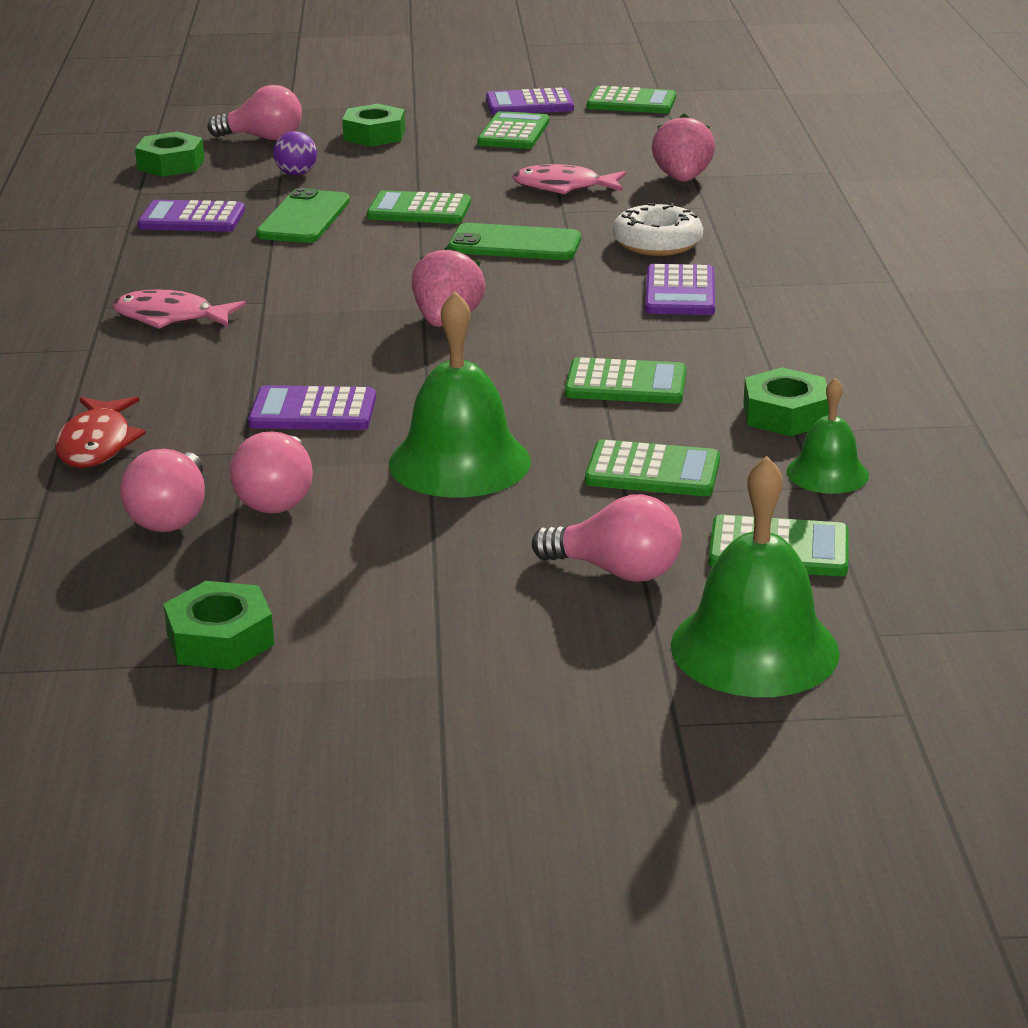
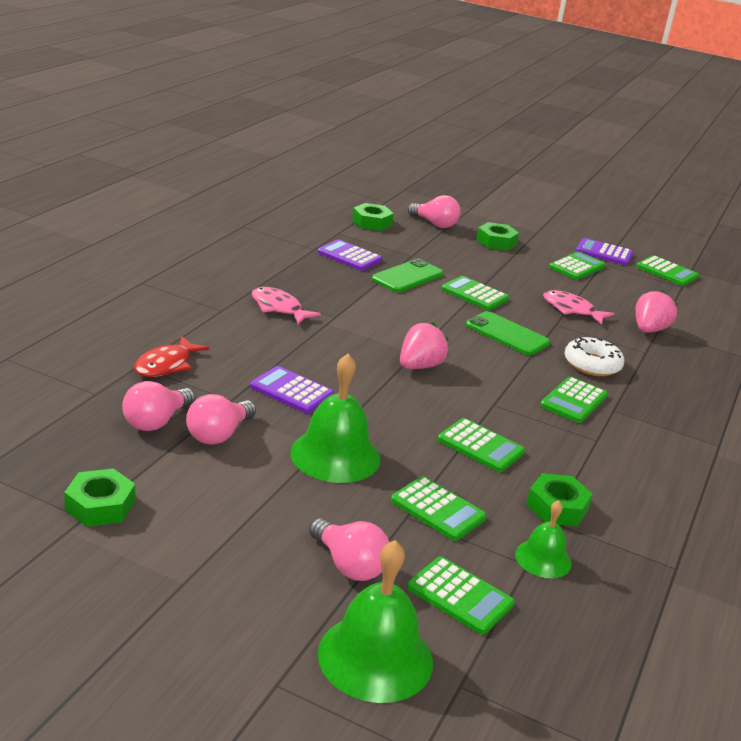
camera: 25 degrees right, 0 degrees up
purple ball [273,131,317,175] -> none
purple calculator [645,264,715,315] -> green calculator [540,377,608,423]

